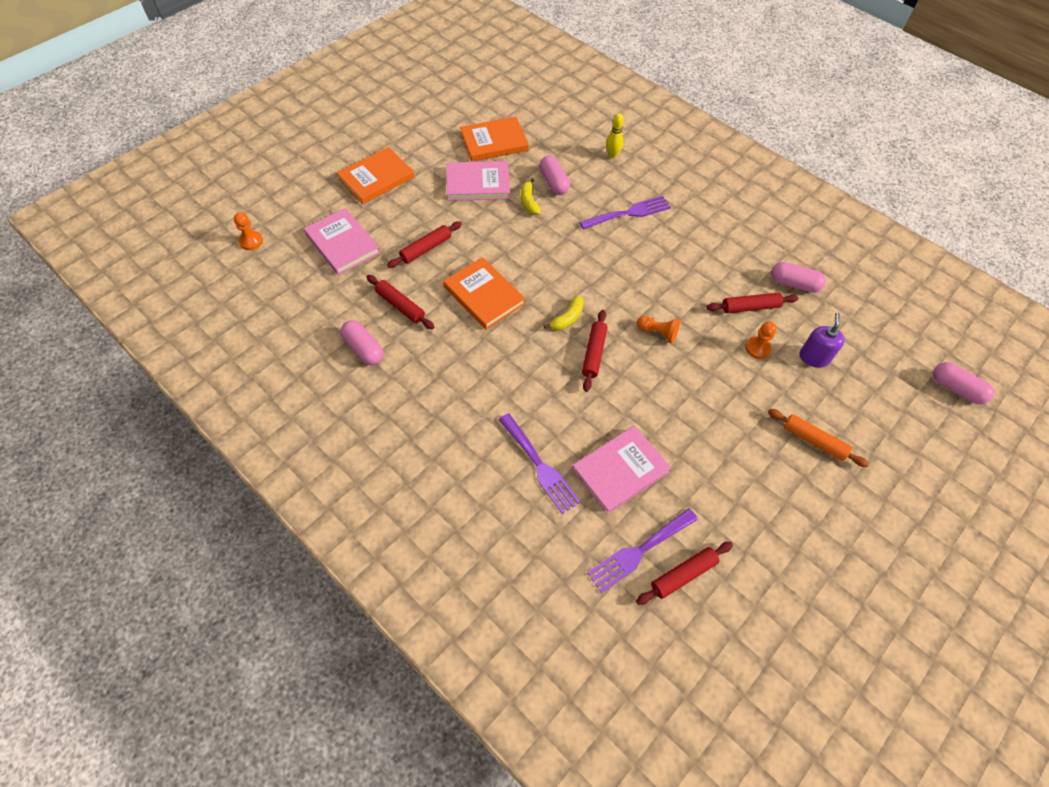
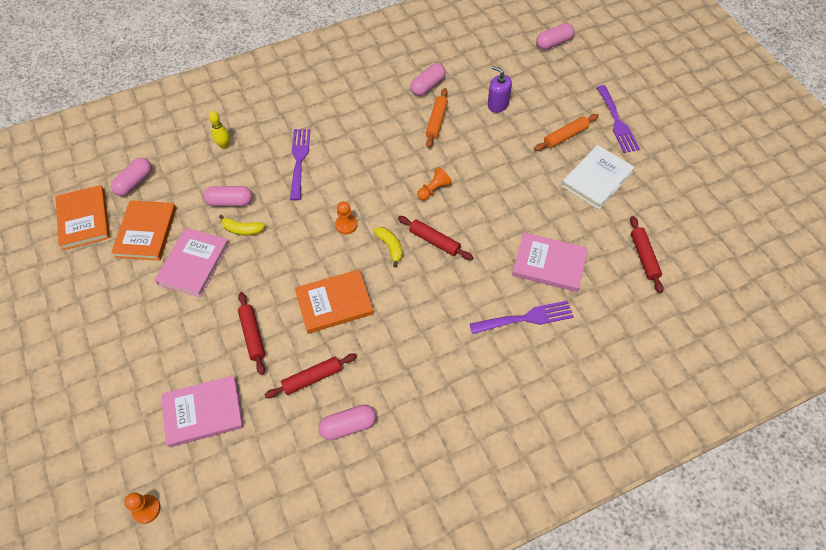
camera: 65 degrees left, 0 degrees up
orange book [337,147,414,204] -> orange book moved to [55,185,110,250]
pink book [572,425,671,514] -> pink book turned 60 degrees counterclockwise [512,233,588,292]
purple fork [587,508,698,593] -> purple fork moved to [596,85,640,153]
red rolling pin [707,293,798,313] -> orange rolling pin [426,88,448,148]
orange pawn [745,322,777,359] -> orange pawn moved to [335,201,358,234]
none -> pink capsule [111,158,152,196]
none -> white book [561,145,635,209]

